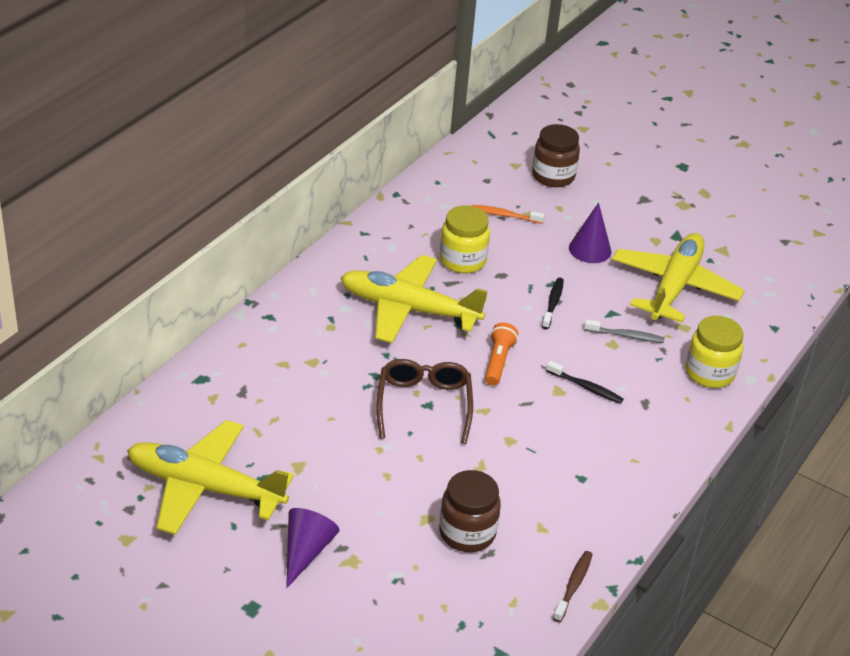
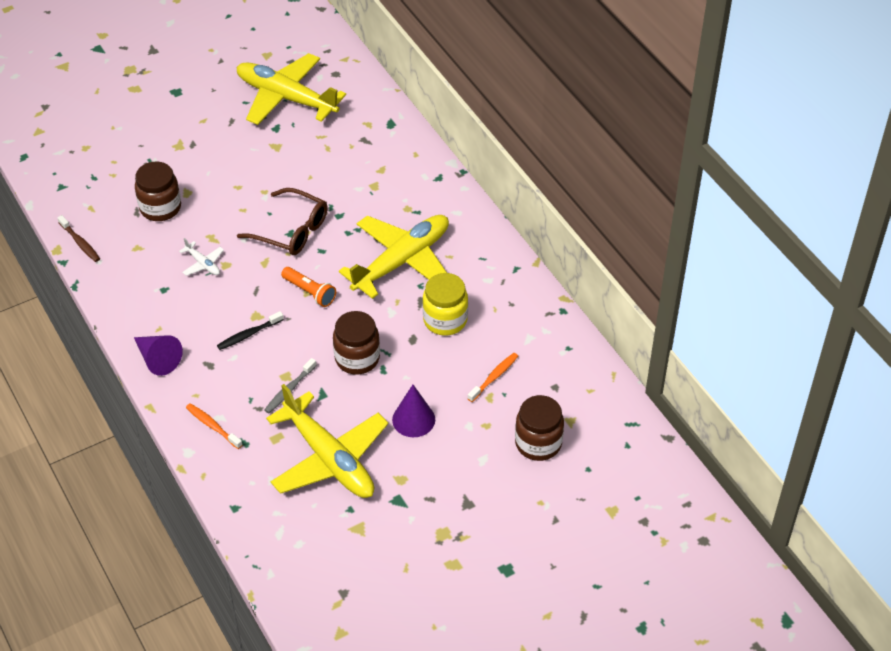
camera: 120 degrees right, 10 degrees up
yellow plane [127,420,294,535] -> yellow plane turned 105 degrees counterclockwise [236,53,346,125]
purple cone [286,508,340,588] -> purple cone moved to [134,335,183,376]
black toothbrush [542,278,564,329] -> brown jar [333,311,380,374]
yellow jar [686,316,744,388] -> orange toothbrush [186,403,242,449]
none -> white plane [179,238,224,276]

